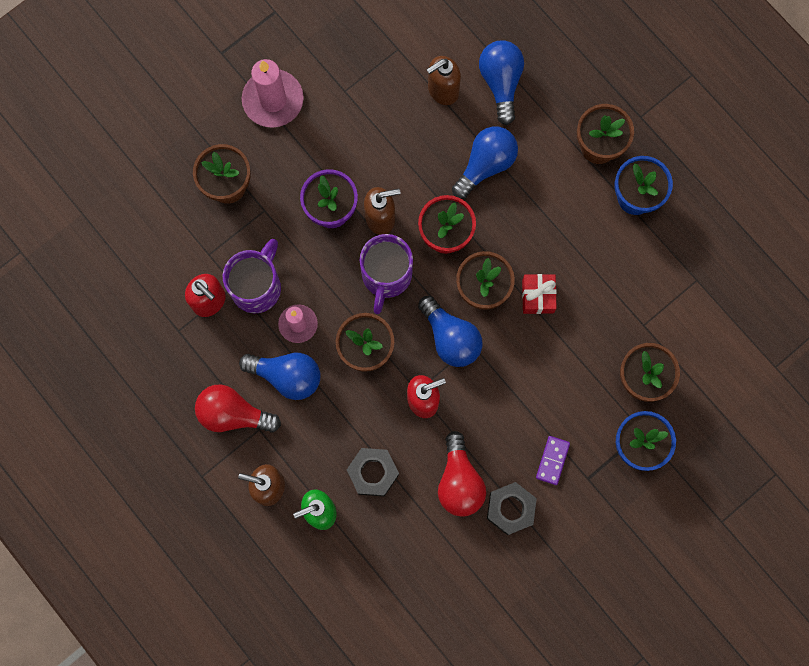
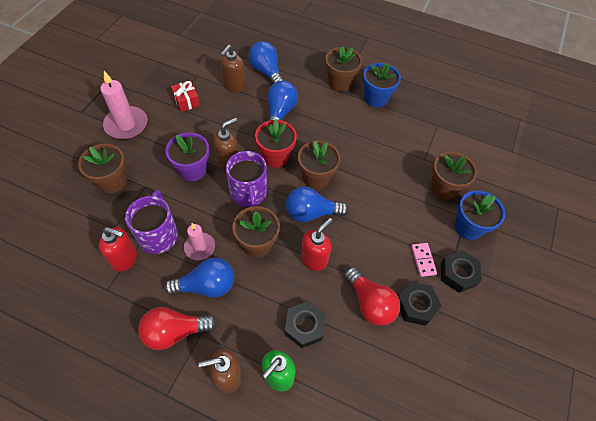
camera: 30 degrees left, 20 degrees down
blue light bulb [418,296,482,367] -> blue light bulb turned 150 degrees clockwise [286,187,348,222]
red gift [522,274,557,314] -> red gift moved to [171,81,200,112]
purple domino [536,436,570,485] -> pink domino [411,243,437,277]
none -> black nut [441,250,482,293]

